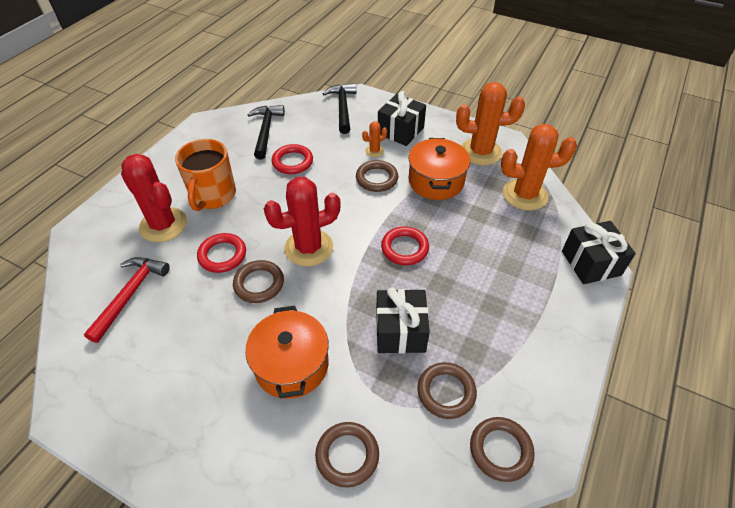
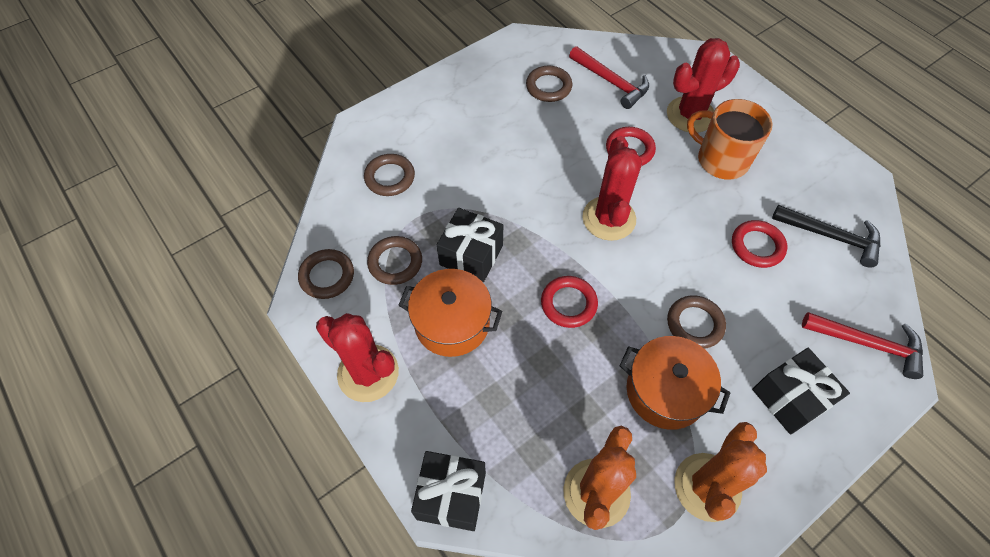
camera: 115 degrees right, 10 degrees up
brown ring [233,260,284,303] -> brown ring moved to [526,66,572,102]
orange pot [245,306,329,399] -> orange pot moved to [398,269,502,357]
black hammer [322,83,356,134] -> red hammer [802,312,923,379]
orange cactus [362,121,387,157] -> none
none -> red cactus [316,313,399,402]

